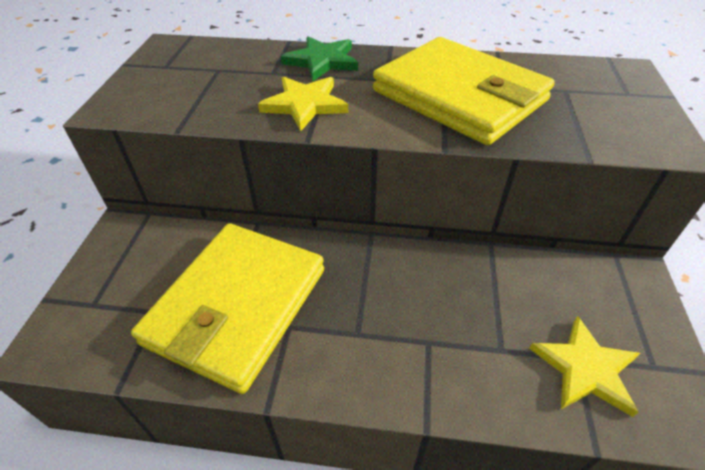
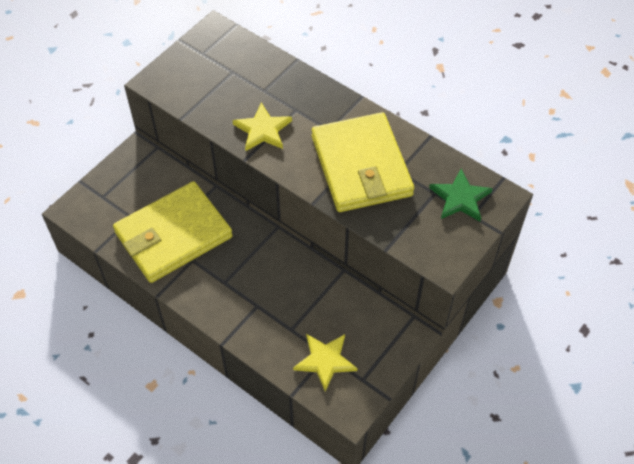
camera: 30 degrees right, 10 degrees up
green star [281,36,358,81] -> green star moved to [429,169,493,221]

